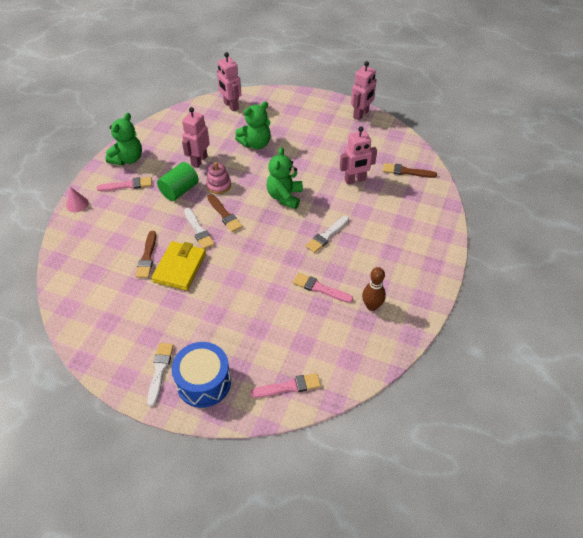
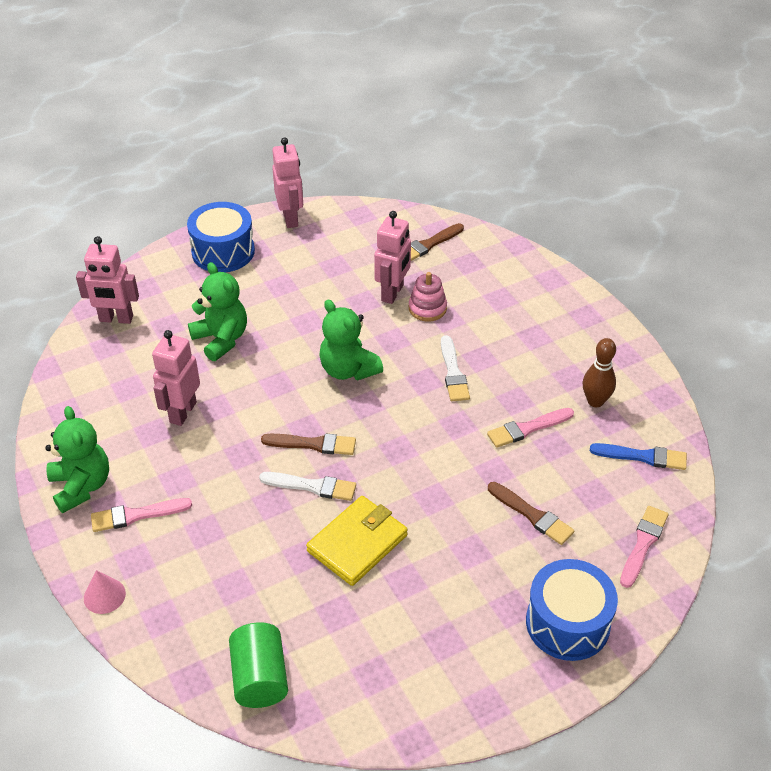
camera: 50 degrees left, 5 degrees down
pink brush [96,177,152,191] -> pink brush turned 135 degrees counterclockwise [91,498,192,532]
brown brush [135,231,156,278] -> brown brush moved to [488,482,574,545]
white brush [147,343,174,407] -> none
yellow wallet [151,241,206,291] -> yellow wallet turned 75 degrees clockwise [306,496,408,586]
green cylinder [157,162,199,201] -> green cylinder moved to [229,622,288,708]
pink robot [182,107,210,168] -> pink robot turned 45 degrees clockwise [152,330,200,426]
pink stacking toy [206,162,231,194] -> pink stacking toy moved to [409,272,447,322]
green teddy bear [235,102,271,149] -> green teddy bear turned 45 degrees counterclockwise [188,262,247,361]
none -> blue drum [187,202,255,272]
none -> blue brush [590,443,687,470]

